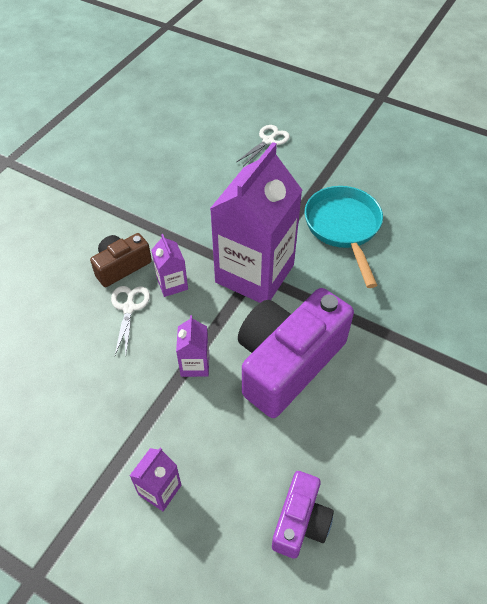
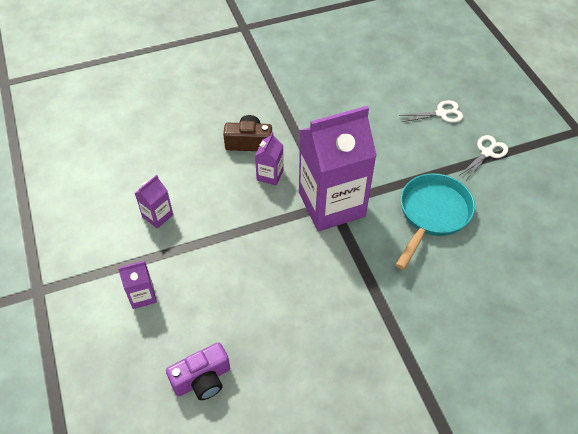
camera: 40 degrees right, 0 degrees up
white scissors [111,286,150,355] -> white scissors moved to [459,135,508,180]
purple carton [176,315,209,377] -> purple carton moved to [135,175,173,229]
purple camera [238,288,354,418] -> none

